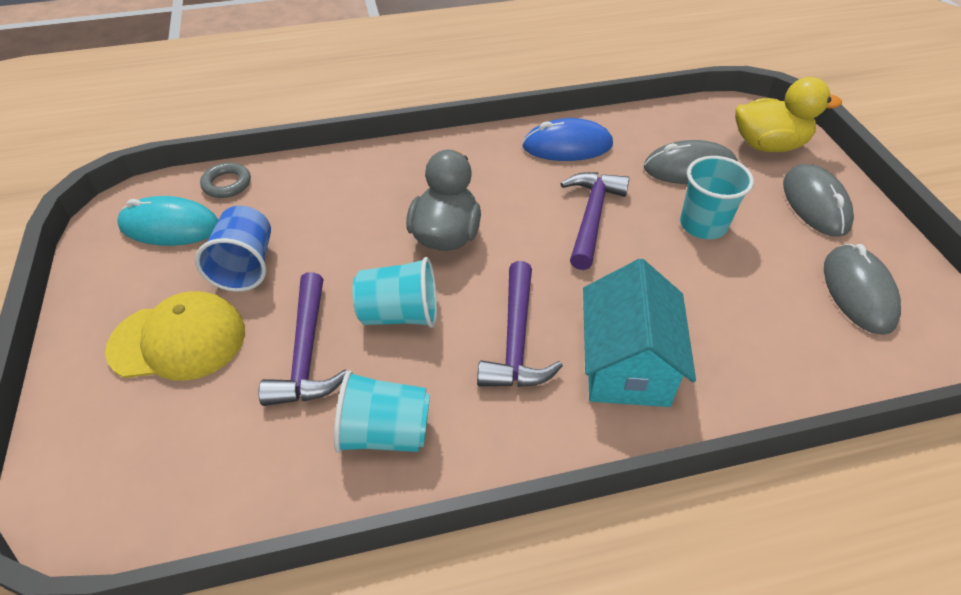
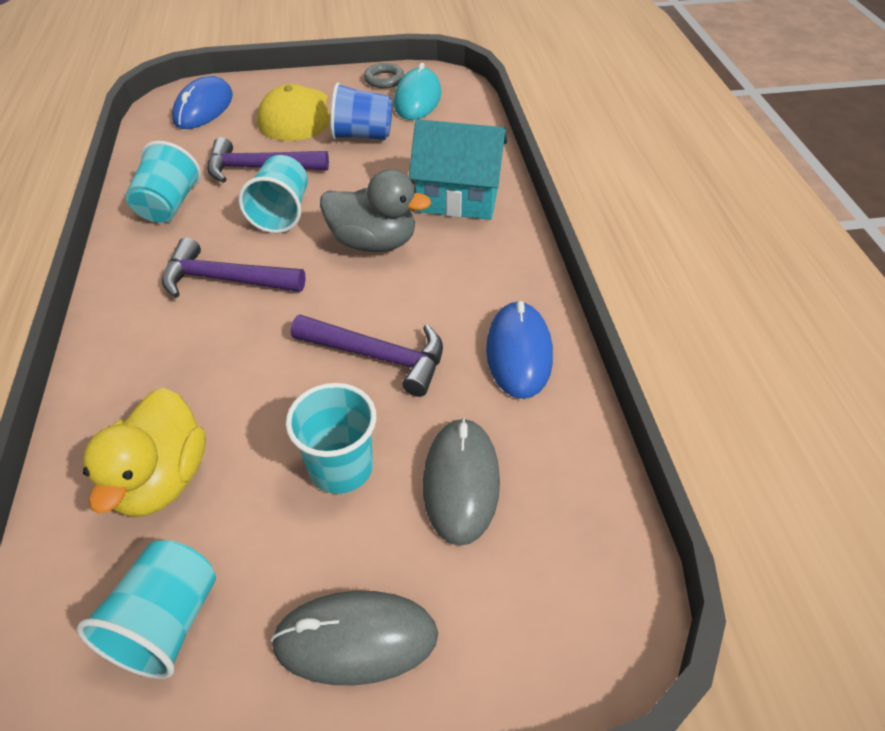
camera: 95 degrees right, 0 degrees up
grey ring [200,162,251,198] -> grey ring moved to [364,63,405,88]
turquoise house [583,259,696,407] -> turquoise house moved to [409,119,507,220]
yellow duck [735,77,842,152] -> yellow duck moved to [83,388,206,517]
grey mouse [824,244,901,335] -> turquoise cup [77,540,216,679]
none -> blue mouse [172,76,233,129]

